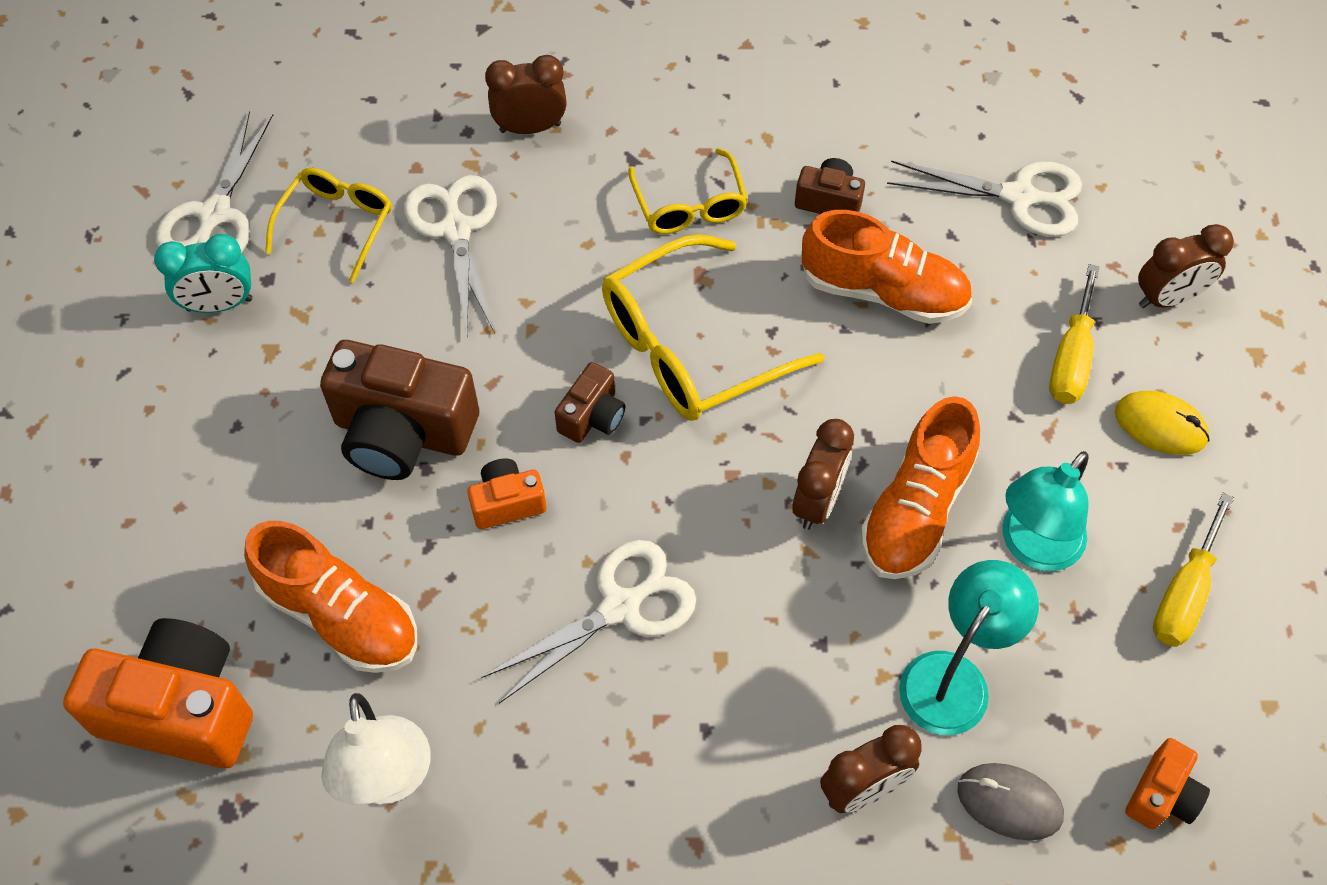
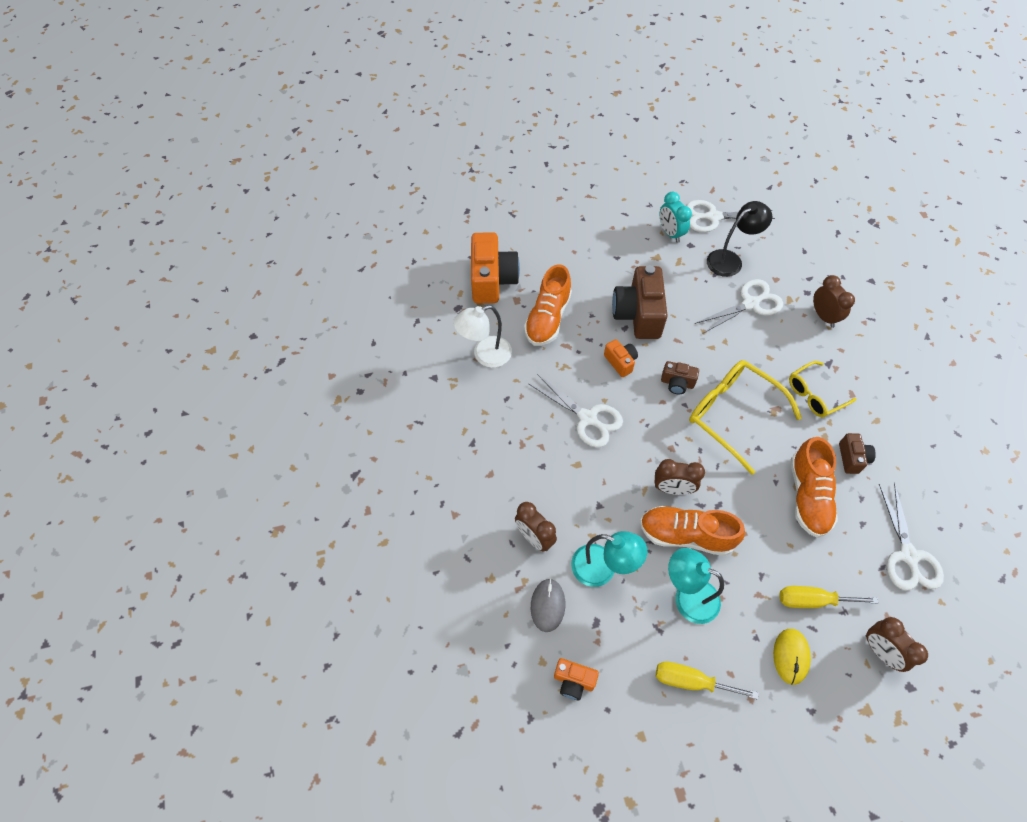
camera: 75 degrees right, 0 degrees up
yellow glasses [265,168,392,283] -> black lamp [707,201,772,277]

